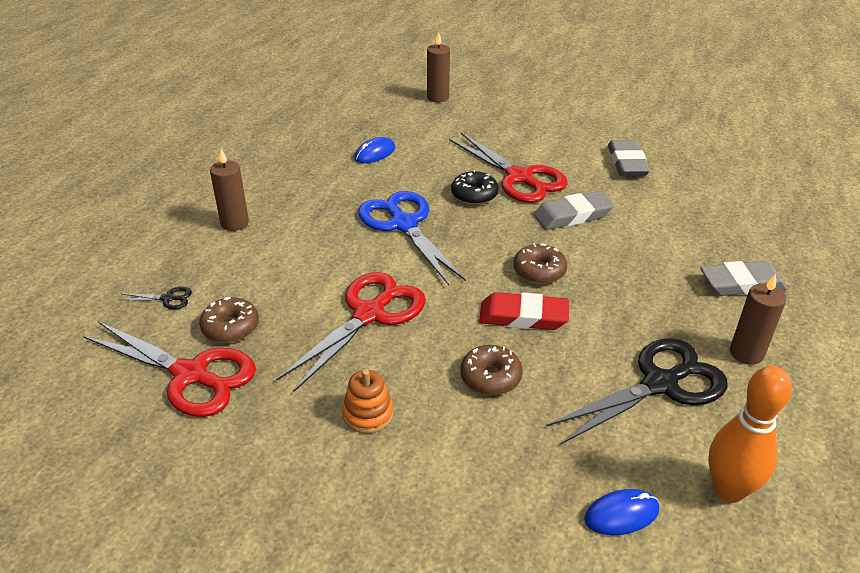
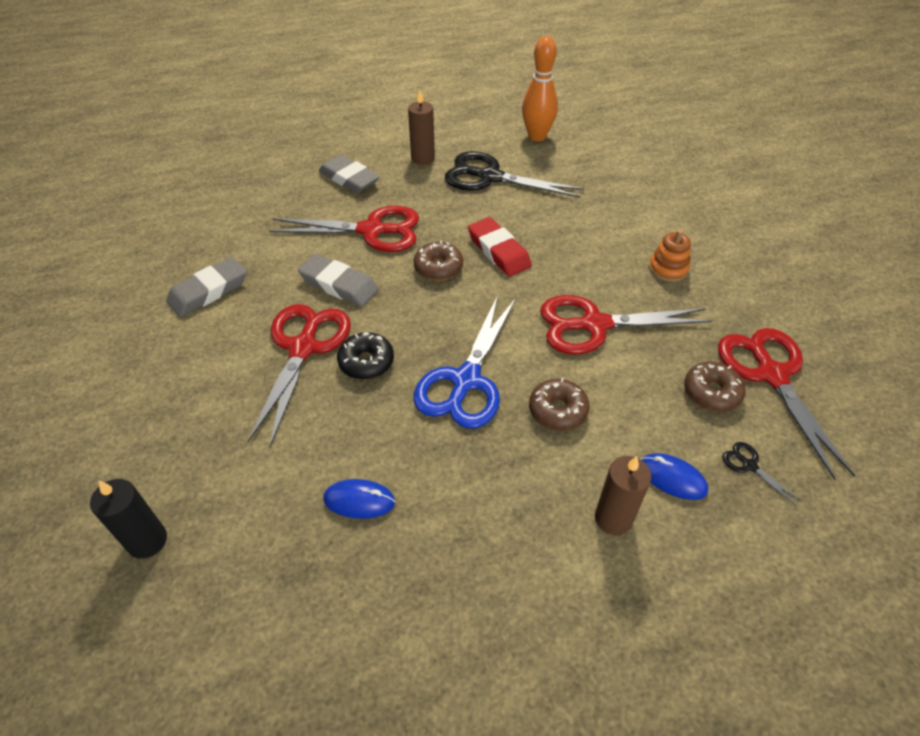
camera: 130 degrees left, 10 degrees up
brown candle [427,32,450,102] -> black candle [90,479,167,559]
brown donut [460,345,523,395] -> brown donut moved to [529,378,590,431]
blue mouse [584,489,659,535] -> blue mouse moved to [640,453,708,500]
none -> red scissors [269,206,419,252]

